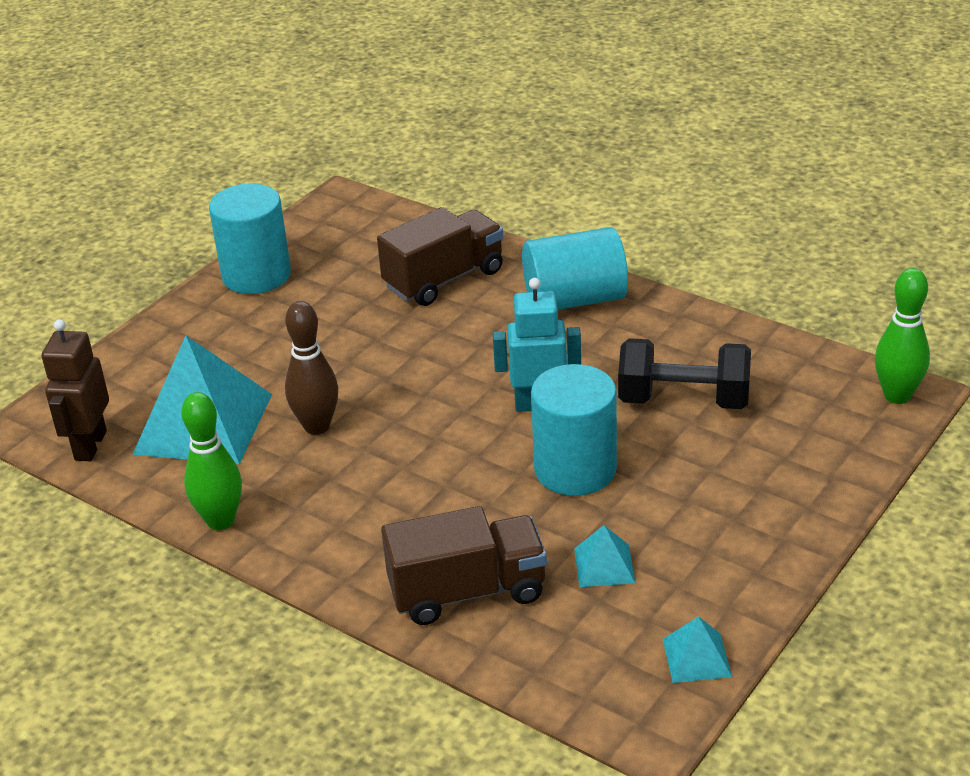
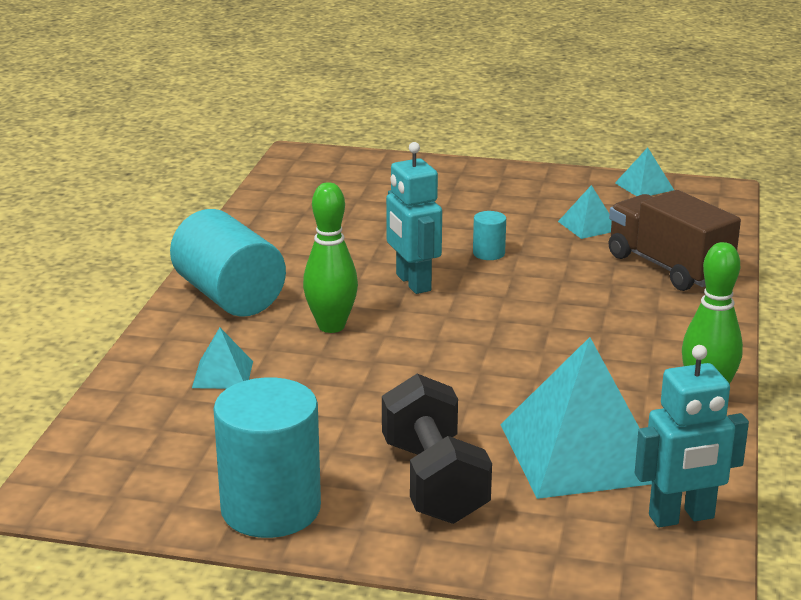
camera: 115 degrees left, 10 degrees down
brown robot [41,319,109,461] -> turquoise robot [635,345,749,527]
brown bowling pin [285,301,338,435] -> none
brown truck [377,207,503,306] -> turquoise pyramid [192,328,253,389]
turquoise cylinder [531,364,617,496] -> turquoise cylinder [473,211,506,260], size x0.43
black dumbbell [618,338,751,409] -> black dumbbell moved to [382,374,492,524]
green bowling pin [875,268,930,404] -> green bowling pin moved to [303,182,358,333]

